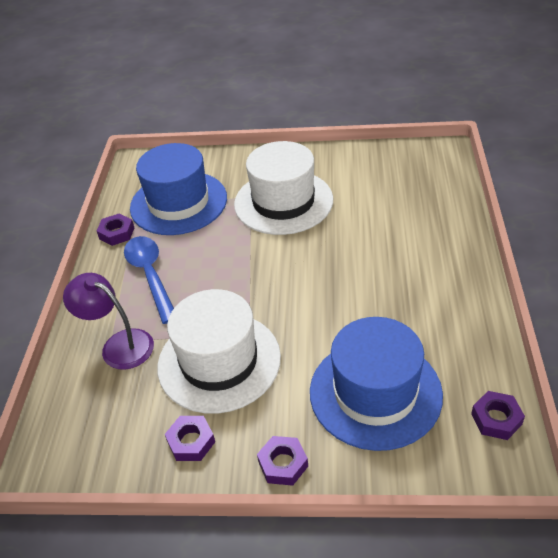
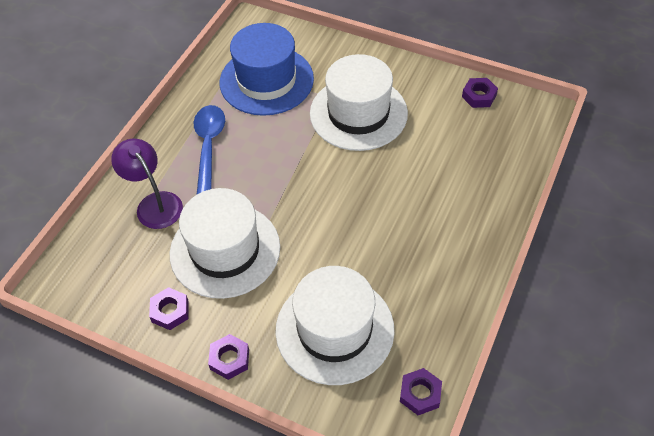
camera: 20 degrees right, 10 degrees up
purple nut [97,213,134,246] -> purple nut moved to [462,78,498,108]
blue hat [310,317,443,451] -> white hat [275,266,395,385]

